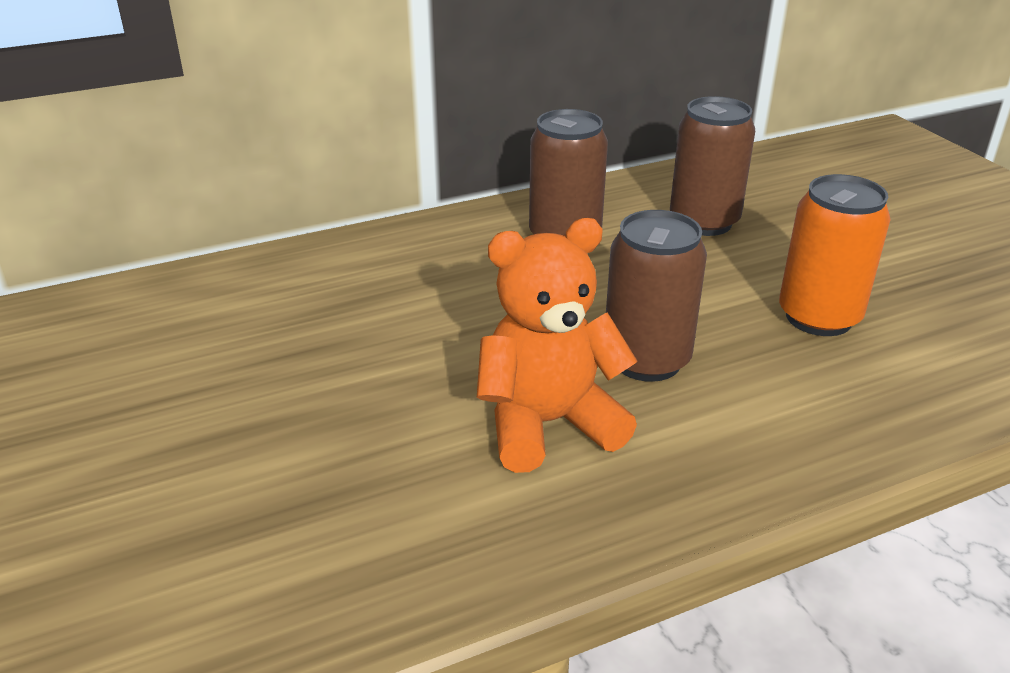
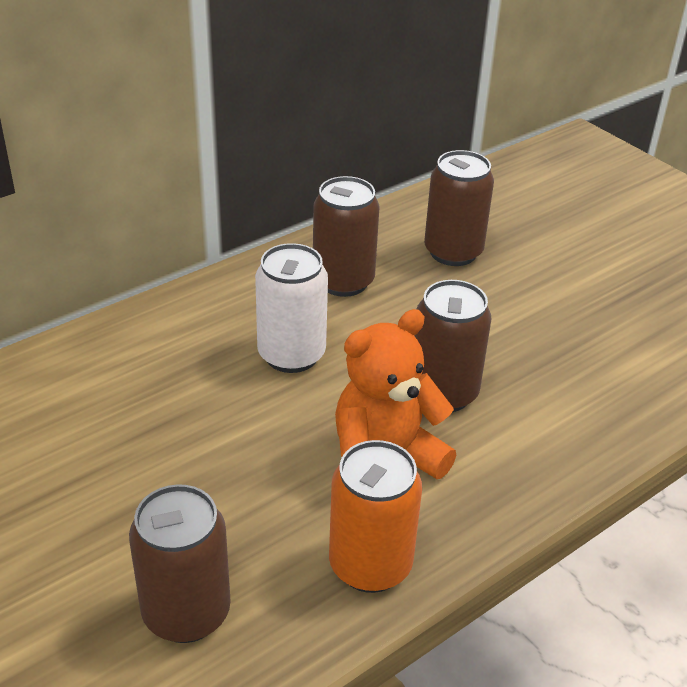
camera: 15 degrees left, 5 degrees up
orange can [779,174,891,336] -> orange can moved to [329,440,422,593]
none -> brown can [129,484,231,643]
none -> white can [255,243,328,373]

